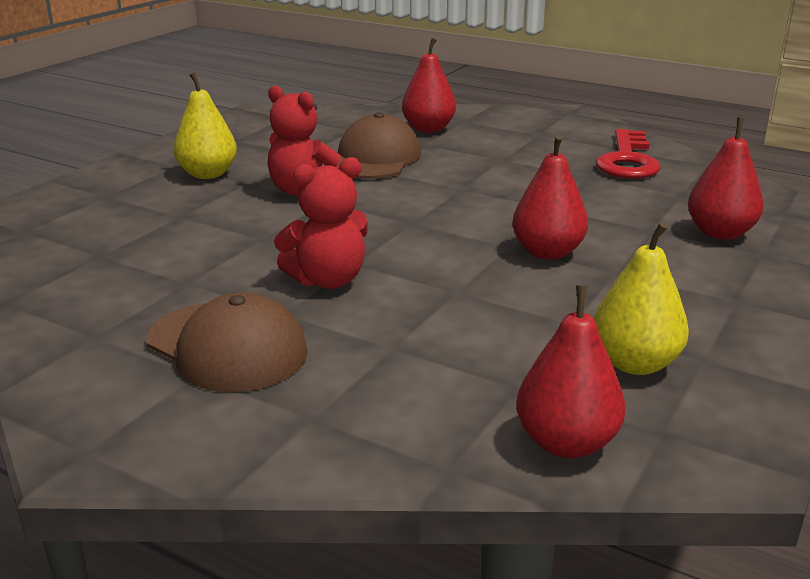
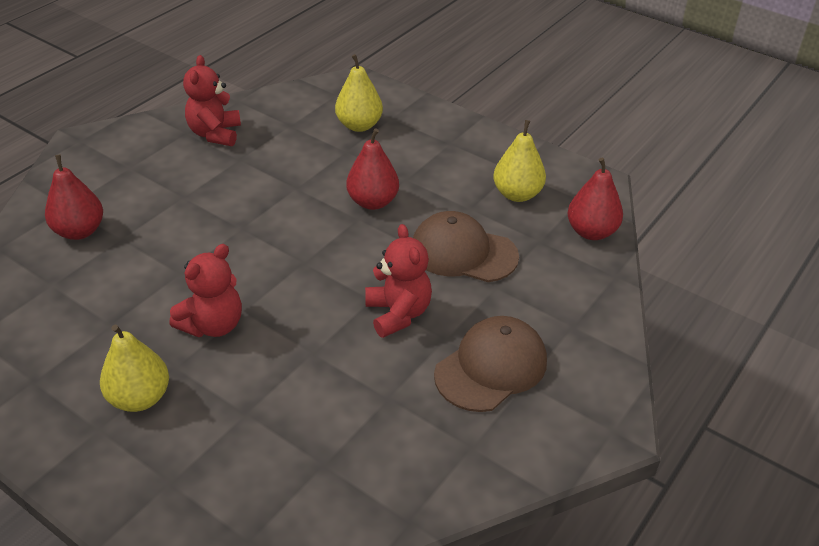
camera: 85 degrees left, 15 degrees up
brown cap [337,112,421,179] -> brown cap moved to [413,211,519,282]
red key [596,129,661,179] -> red teddy bear [183,55,241,146]
red pear [688,117,764,240] -> yellow pear [335,54,383,132]

